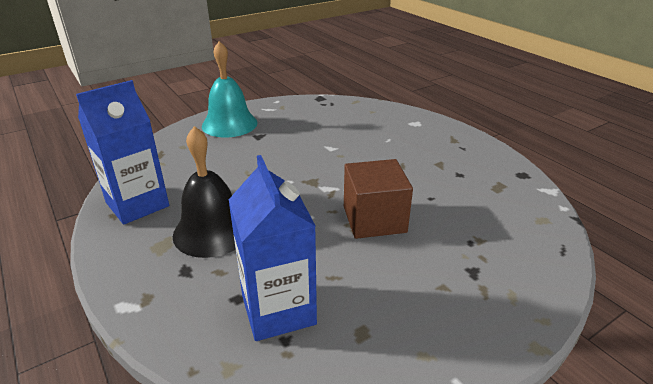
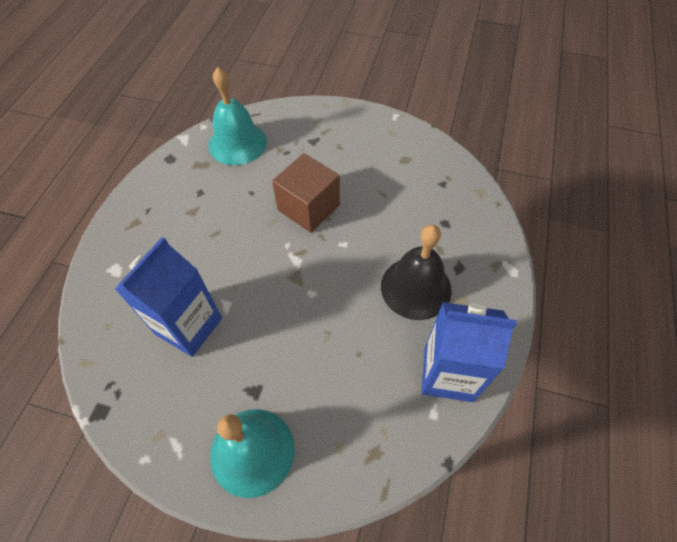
camera: 130 degrees left, 25 degrees up
blue carton [229,155,317,341] -> blue carton moved to [115,237,222,357]
none -> turquoise bell [209,67,267,165]

